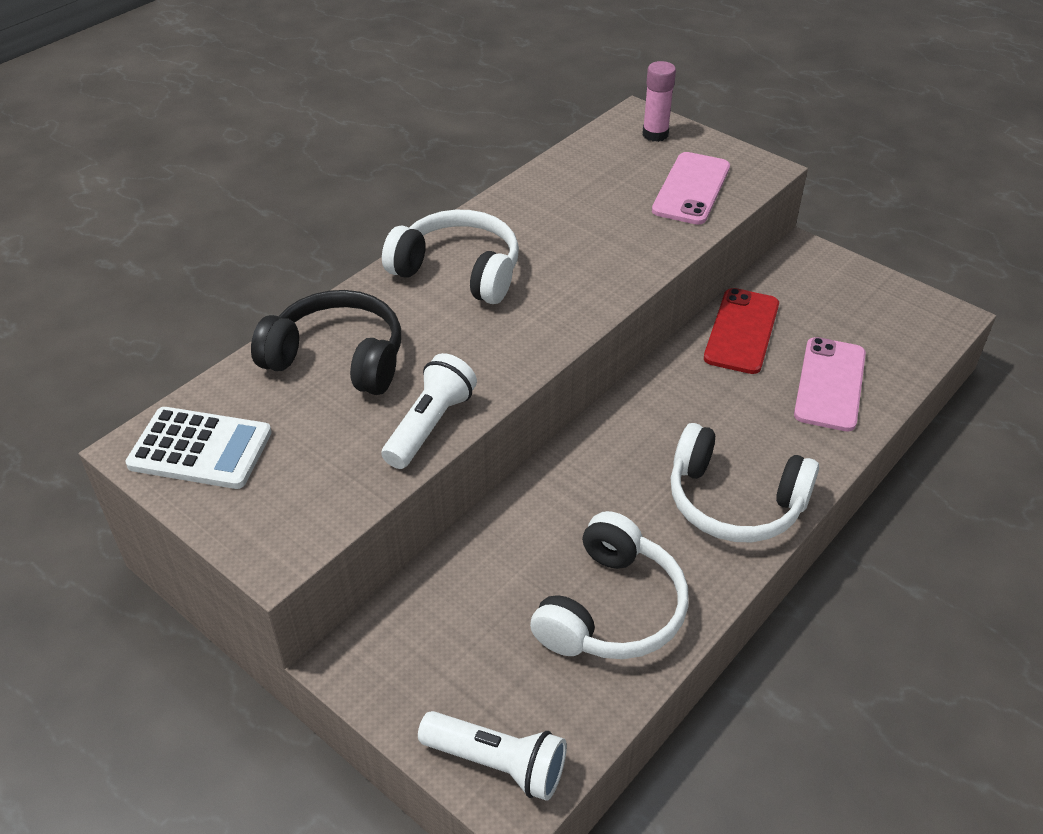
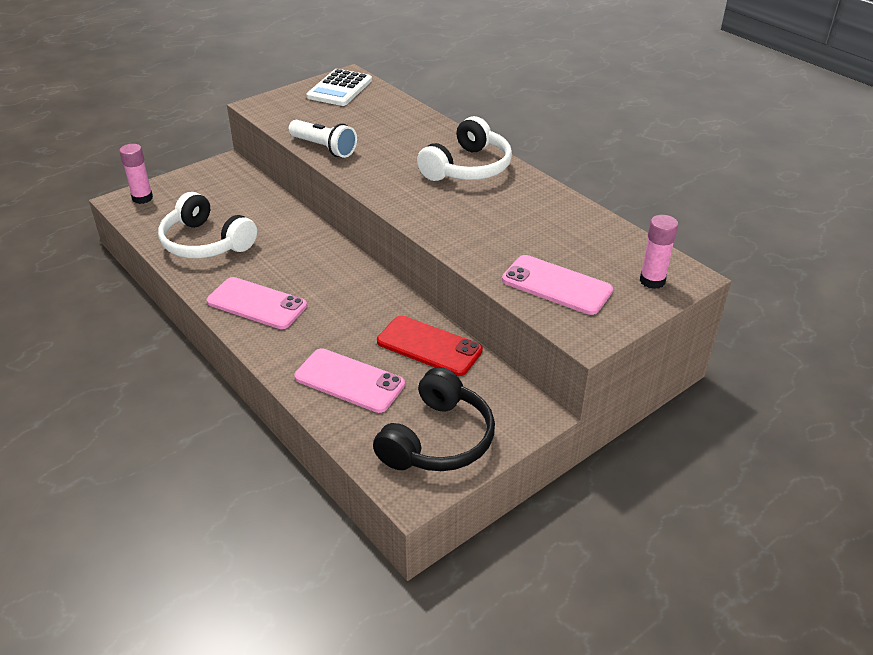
camera: 100 degrees right, 5 degrees down
black headphones [251,290,401,395] -> black headphones moved to [373,367,495,471]
white flashlight [418,711,567,801] -> pink glue stick [119,144,153,204]
white headphones [671,423,819,542] -> pink phone [207,277,307,329]

